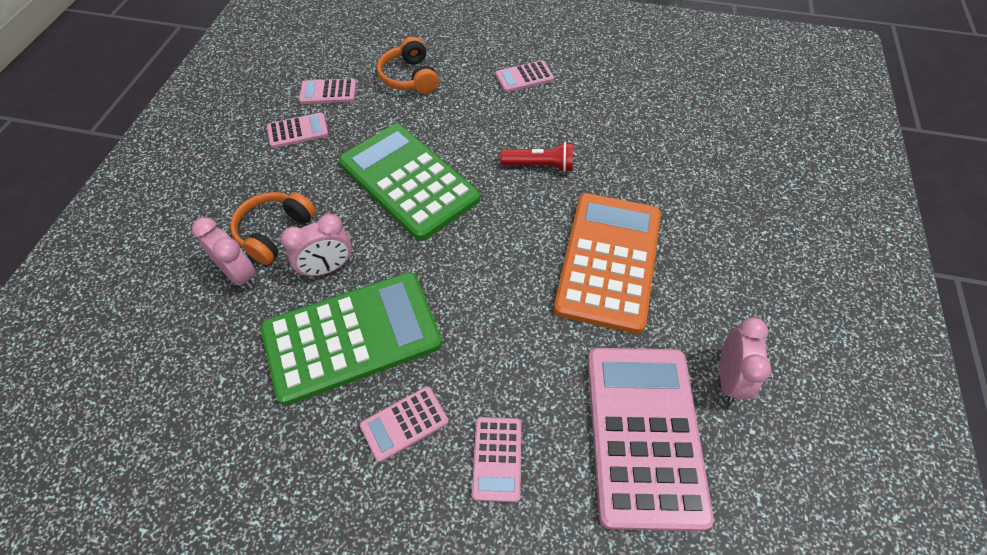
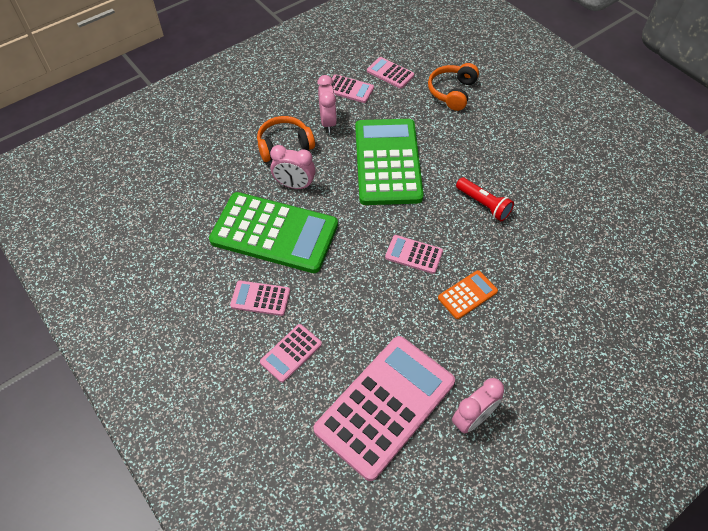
camera: 40 degrees right, 0 degrees up
pink clock [192,217,256,289] -> pink clock moved to [317,75,337,133]
pink calculator [495,60,554,93] -> pink calculator moved to [385,235,443,274]
orange calculator [554,193,661,334] -> orange calculator [438,270,498,319], size x0.45

